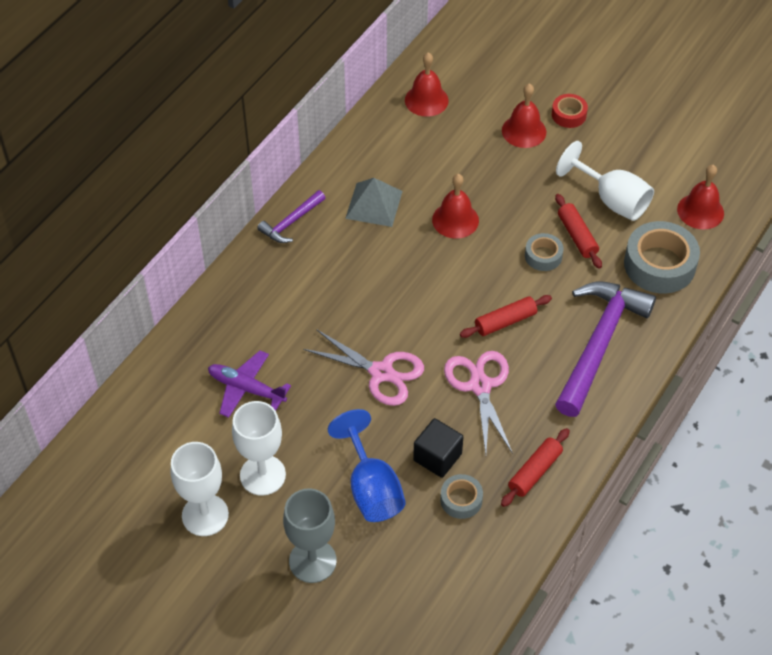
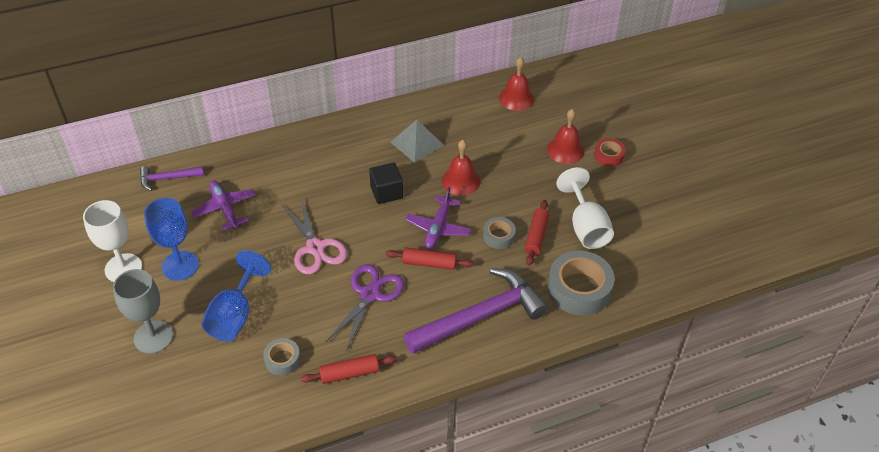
camera: 35 degrees right, 5 degrees down
white goblet [232,401,286,496] -> blue goblet [144,198,199,280]
purple hammer [257,190,325,243] -> purple hammer moved to [140,166,204,191]
black cube [413,418,463,478] -> black cube moved to [369,163,403,204]
pink scissors [444,351,513,454] -> purple scissors [326,264,404,351]
red bell [677,165,724,229] -> none
none -> purple plane [405,187,471,249]

